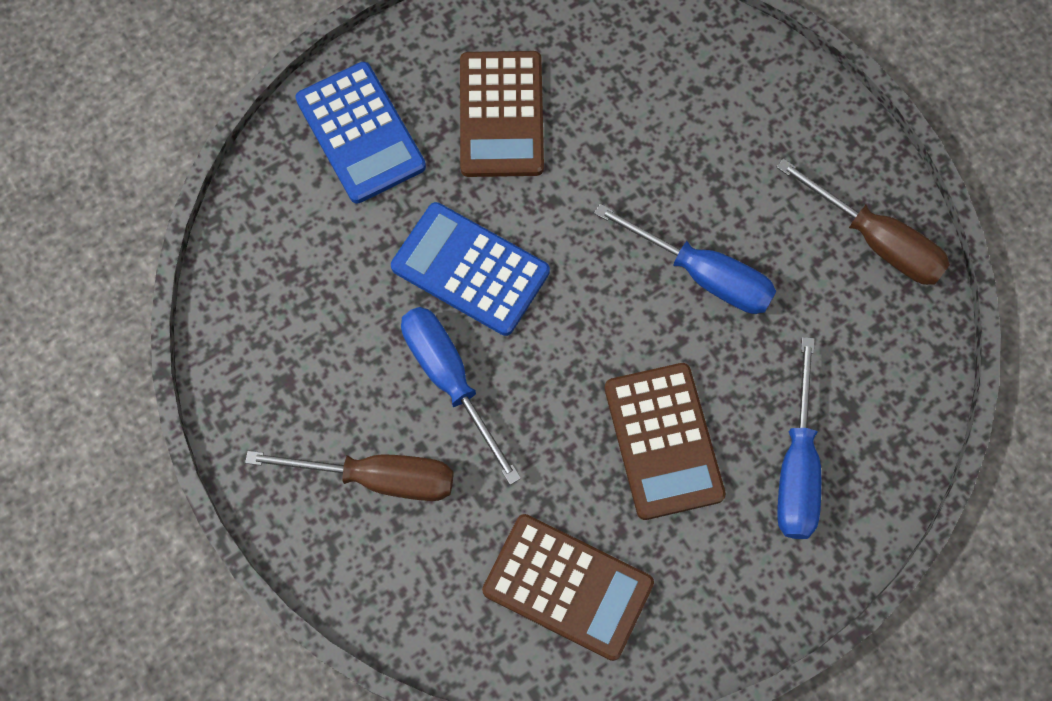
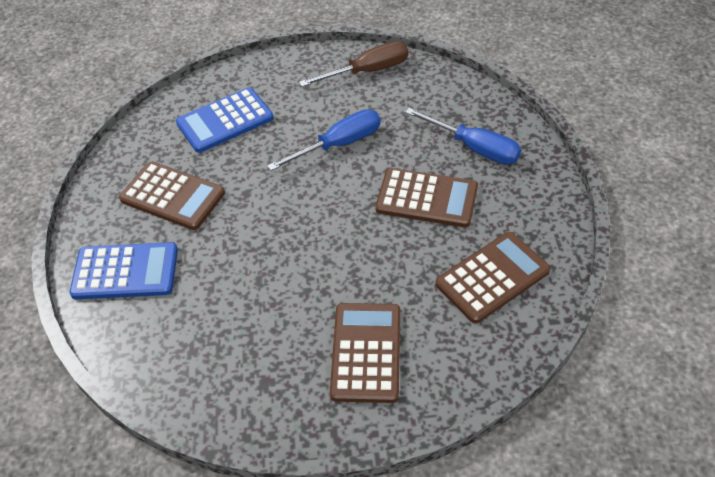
camera: 60 degrees left, 20 degrees down
brown screwdriver [245,451,454,501] -> brown calculator [330,303,400,403]
blue calculator [391,202,550,336] -> blue calculator moved to [176,87,274,153]
blue screwdriver [401,307,521,485] -> none

